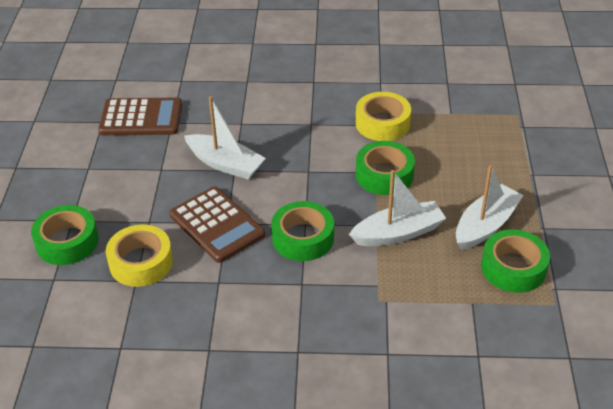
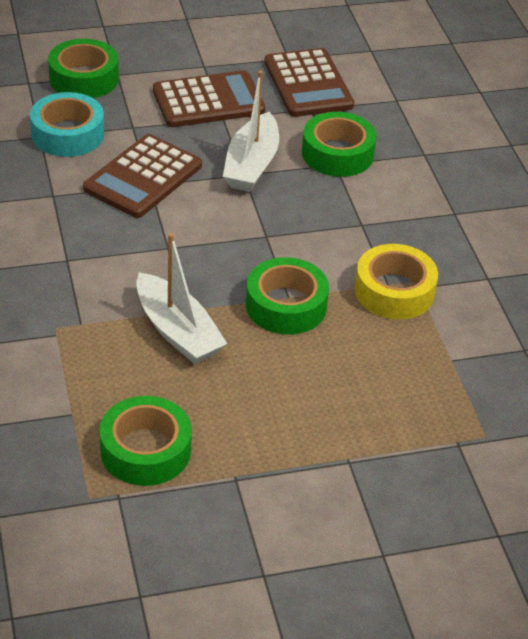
camera: 70 degrees right, 0 degrees up
yellow tape [106,224,173,287] -> turquoise tape [30,92,104,157]
green tape [271,201,334,261] -> green tape moved to [302,112,377,177]
white boat [456,165,524,250] -> none
none -> brown calculator [153,70,266,127]

